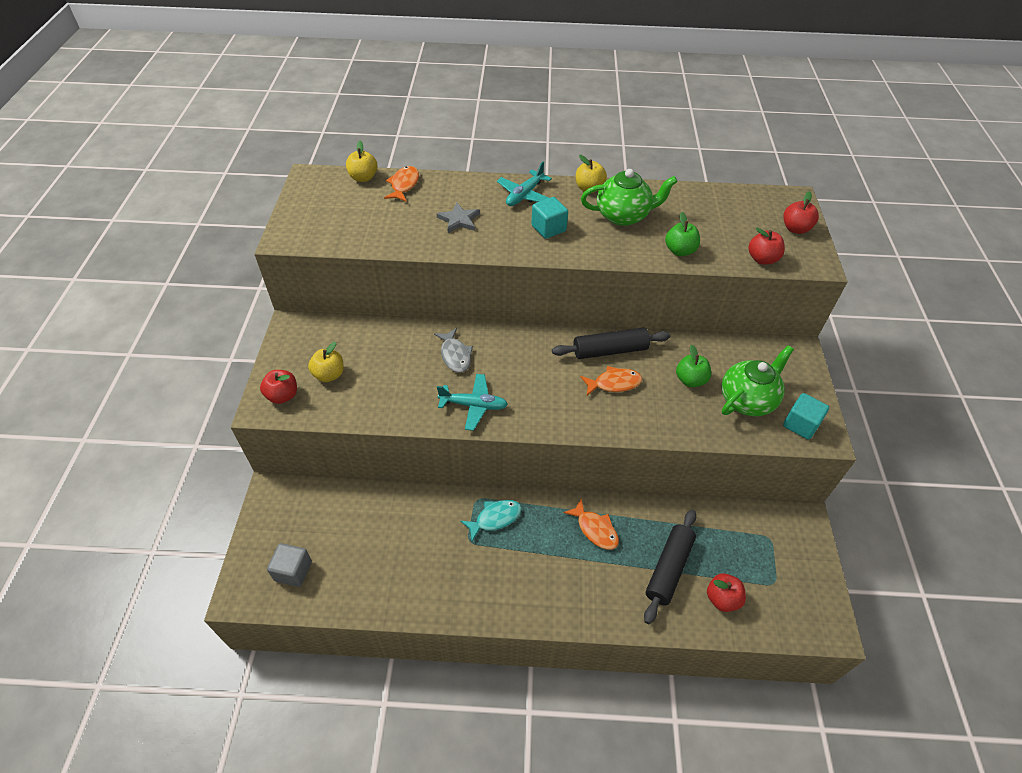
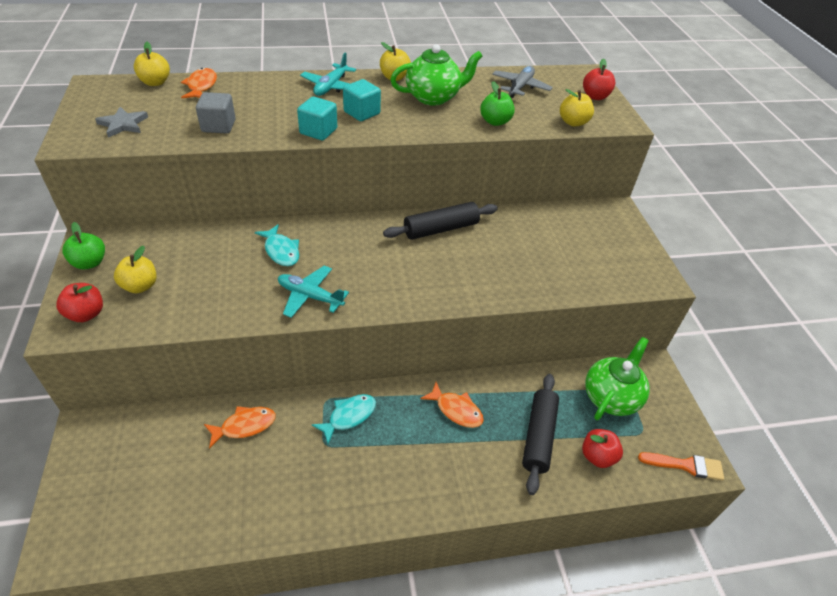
camera: 15 degrees left, 5 degrees down
grey cube [267,543,312,587] -> grey cube moved to [196,92,236,133]
grey fish [434,328,473,373] -> turquoise fish [255,224,299,266]
grey star [437,202,480,233] -> grey star moved to [95,107,148,138]
turquoise plane [437,374,508,431] -> turquoise plane turned 150 degrees counterclockwise [278,266,349,318]
orange fish [580,366,642,396] -> orange fish moved to [204,406,276,449]
green apple [676,345,711,387] -> green apple moved to [62,222,105,269]
green teapot [721,345,794,416] -> green teapot moved to [585,337,650,420]
red apple [748,228,785,265] -> yellow apple [560,89,594,126]
turquoise cube [783,393,829,440] -> turquoise cube moved to [297,97,337,140]
none -> grey plane [492,66,553,98]
none -> orange brush [638,452,724,481]

